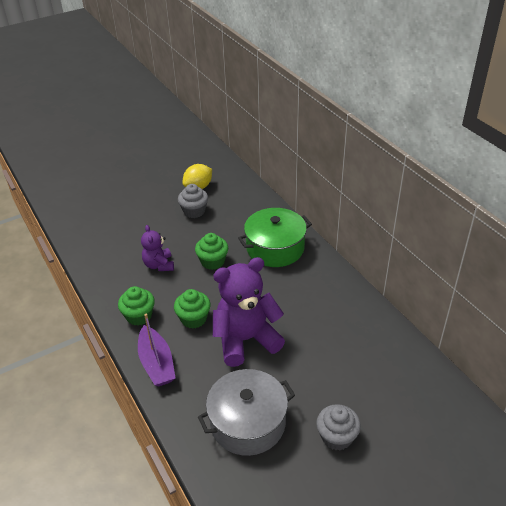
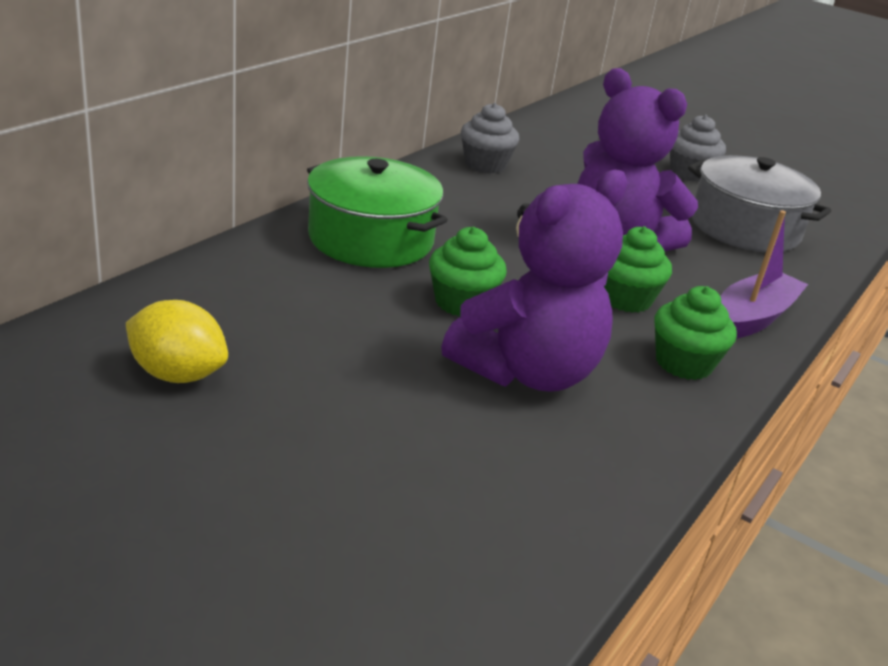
camera: 120 degrees left, 10 degrees down
purple teddy bear [141,225,174,271] -> purple teddy bear [441,170,627,392], size x1.85
grey cupcake [178,184,208,218] -> grey cupcake moved to [461,103,519,174]

